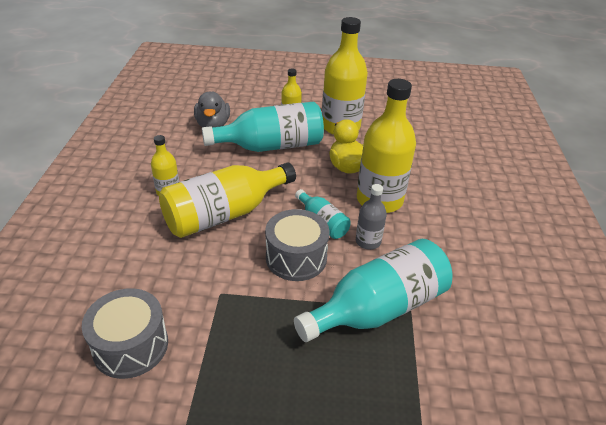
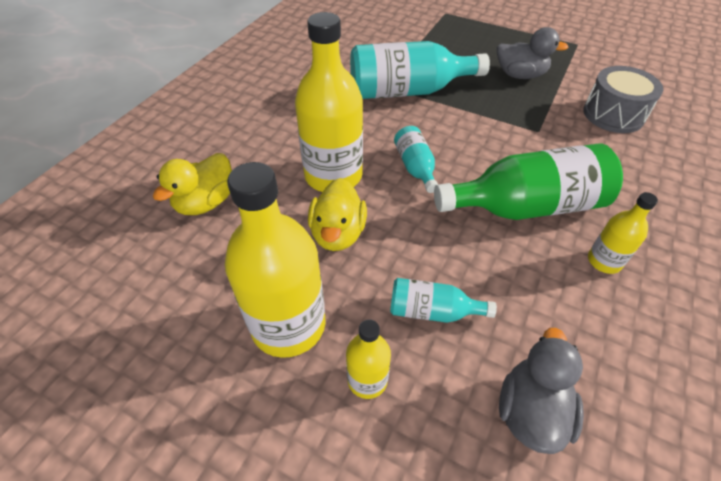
camera: 155 degrees left, 10 degrees up
yellow bottle [159,163,296,238] -> green bottle [434,144,623,220]
turquoise bottle [202,102,324,152] -> turquoise bottle [390,278,497,323], size x0.50
grey drum [265,209,330,281] -> none
grey bottle [356,184,387,250] -> none
none -> yellow duck [153,153,232,215]
none -> grey duck [497,27,568,79]

